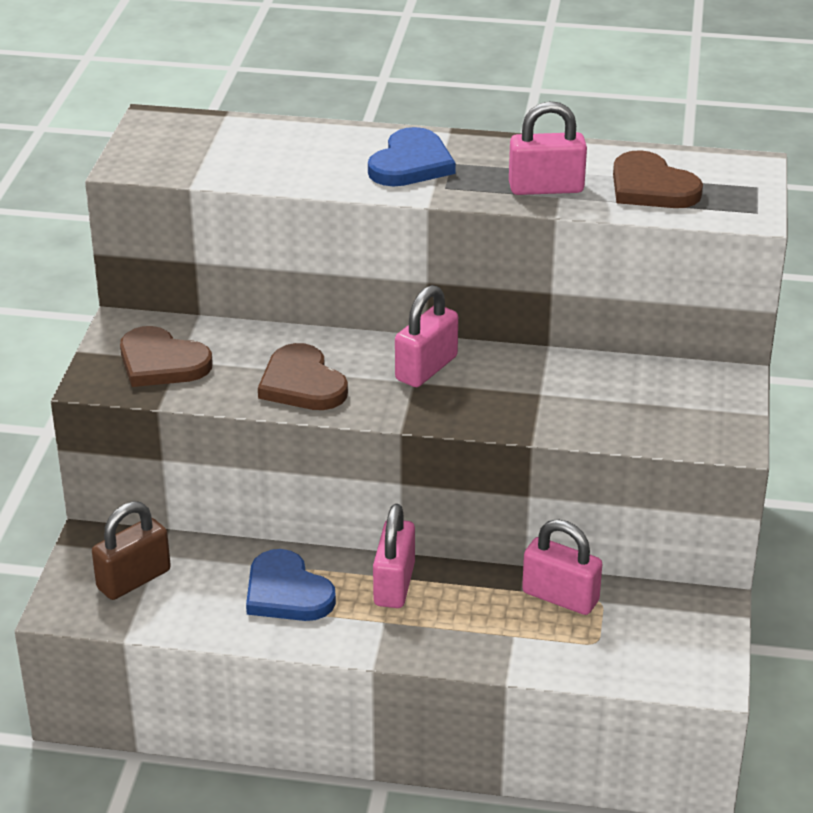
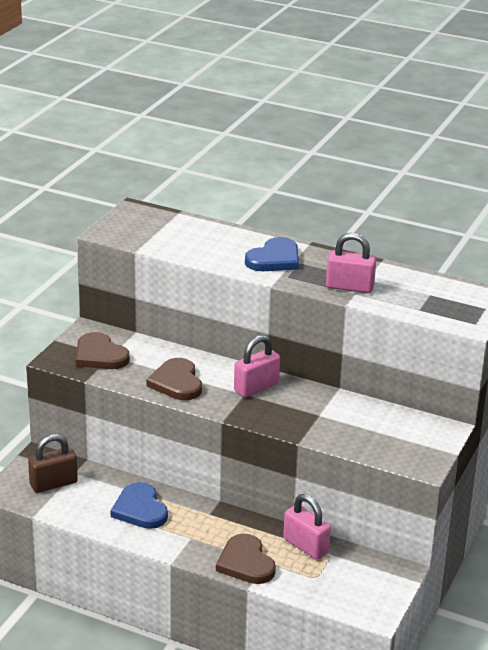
camera: 15 degrees right, 5 degrees down
pink padlock [373,504,415,608] -> none
brown heart [613,150,703,208] -> brown heart moved to [216,534,276,584]

